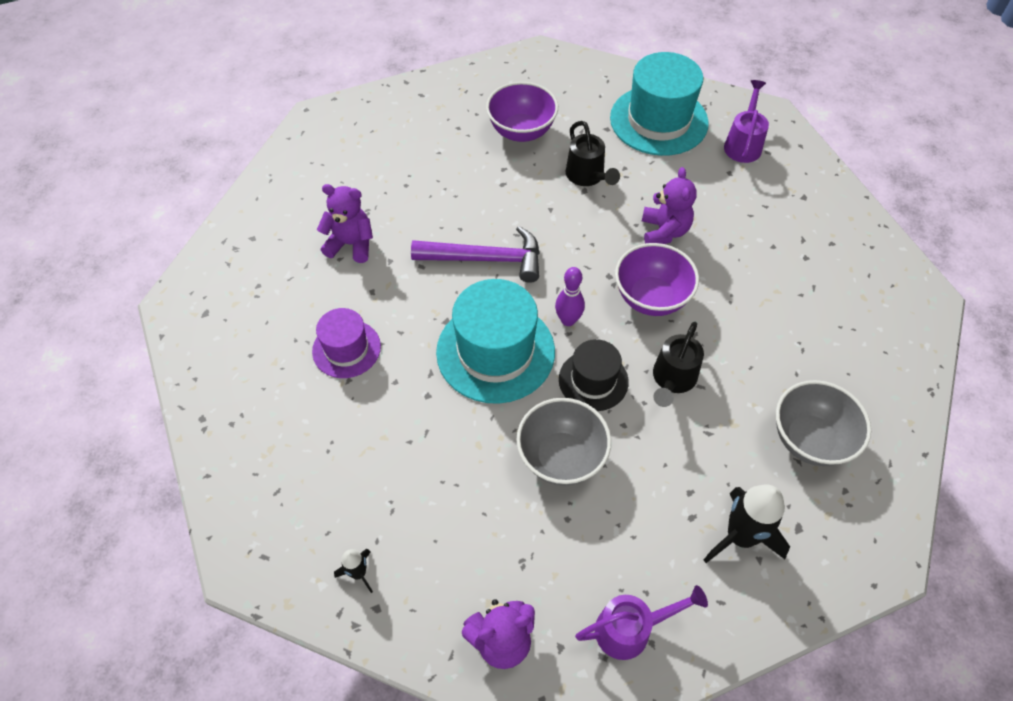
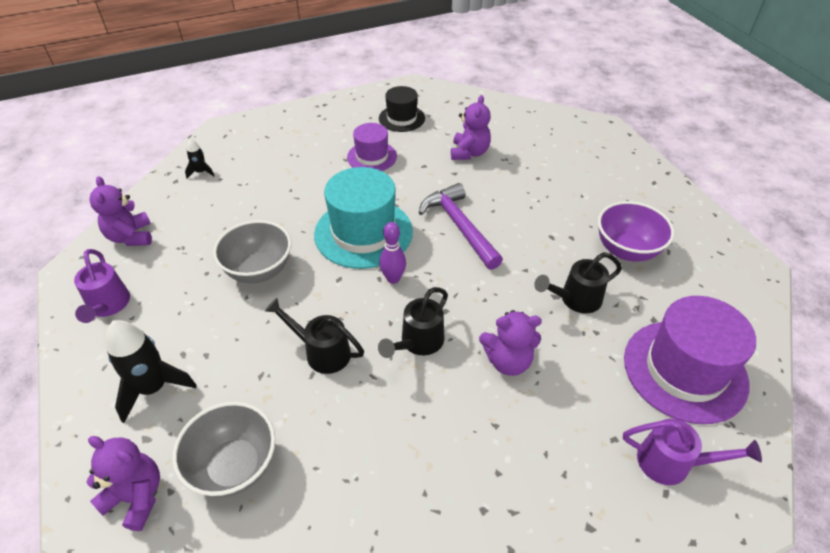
camera: 90 degrees right, 10 degrees down
purple hammer [411,226,539,283] -> purple hammer turned 150 degrees clockwise [419,183,503,270]
black hat [559,339,629,411] -> black hat moved to [379,86,425,132]
turquoise hat [610,52,709,156] -> purple hat [624,296,756,424]
purple bowl [615,243,699,316] -> black watering can [378,287,448,358]
none -> purple teddy bear [86,436,160,531]

